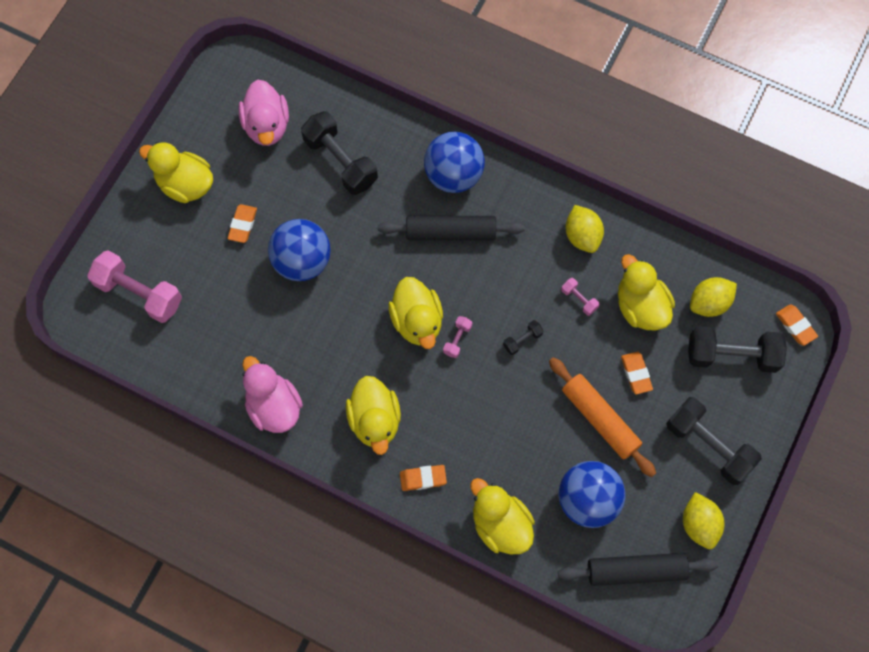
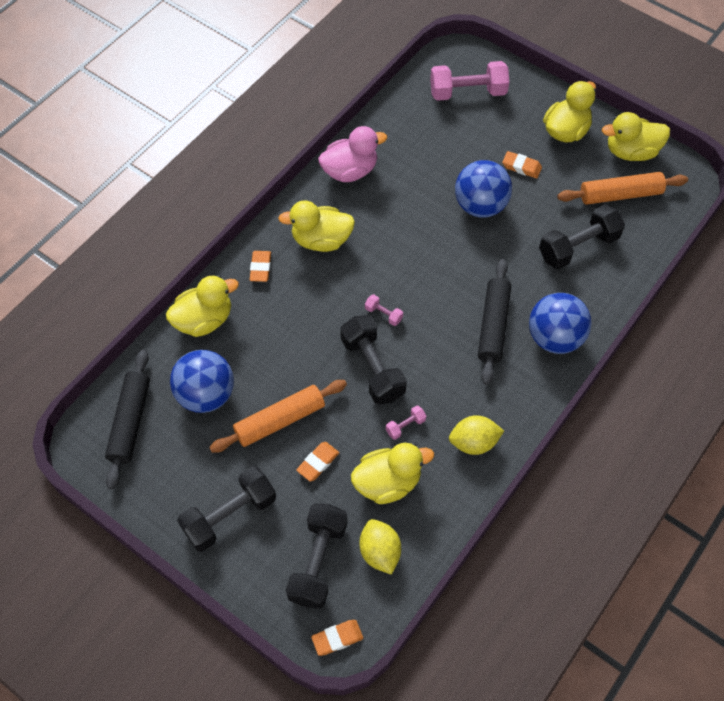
camera: 100 degrees right, 10 degrees down
pink dumbbell [87,250,182,323] -> pink dumbbell turned 45 degrees clockwise [430,61,509,101]
pink duck [238,80,289,146] -> orange rolling pin [557,172,688,204]
yellow duck [388,277,443,349] -> yellow duck moved to [602,112,670,161]
black dumbbell [503,320,544,355] -> black dumbbell [340,315,407,405], size x2.24
orange eraser [621,352,653,394] -> orange eraser turned 45 degrees counterclockwise [296,442,339,481]
yellow lemon [683,492,724,549] -> none

